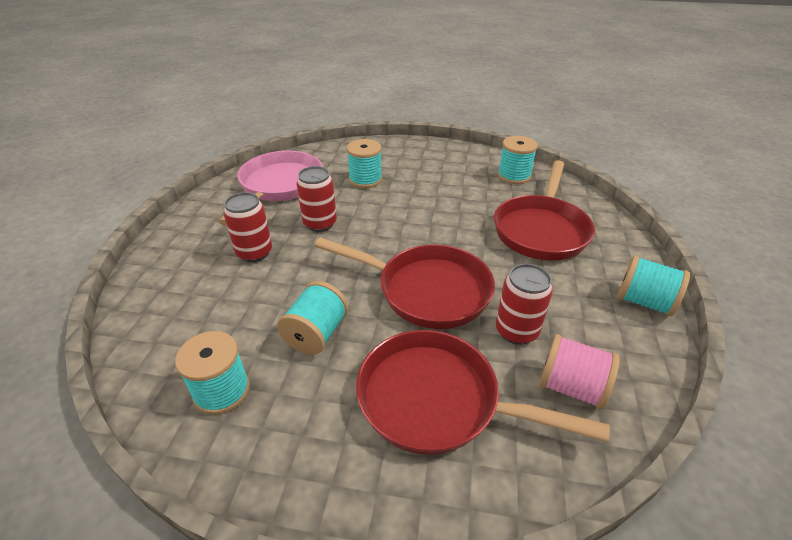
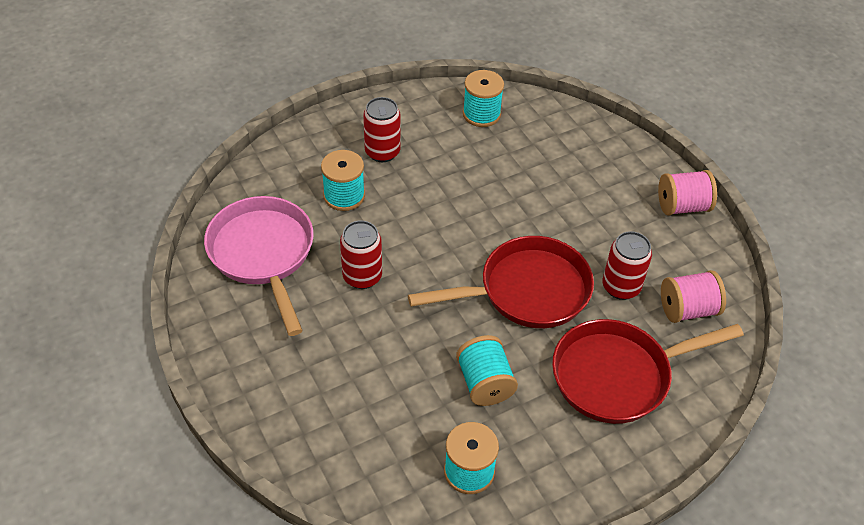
camera: 40 degrees left, 10 degrees up
red can [223,192,272,262] -> red can moved to [363,97,401,162]
red pan [494,160,595,260] -> none
turquoise spool [617,255,690,316] -> pink spool [658,170,717,216]

